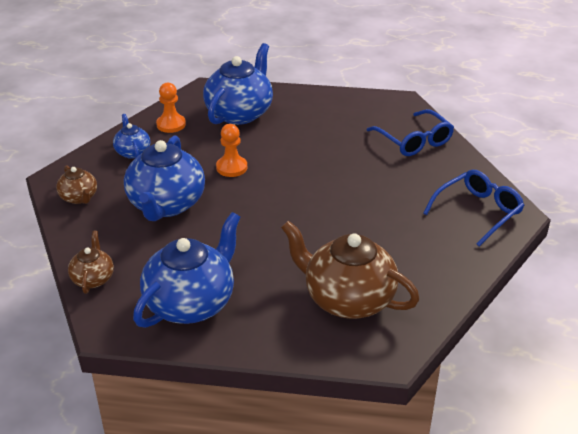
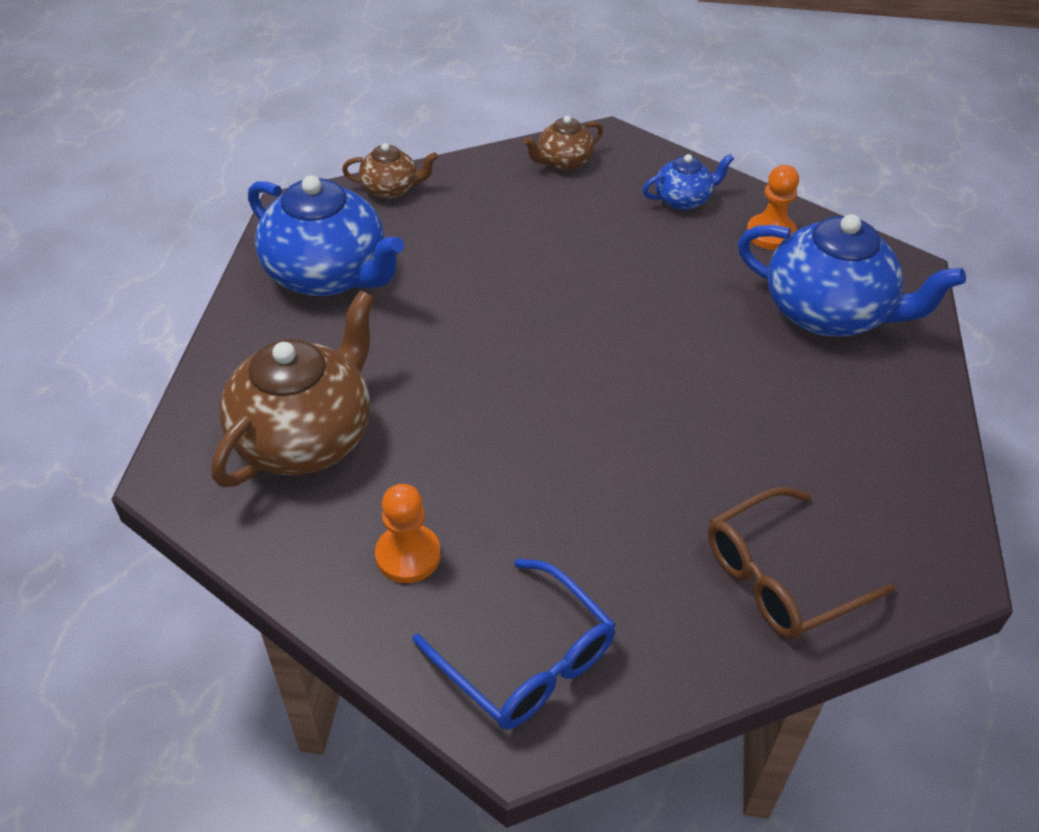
camera: 90 degrees right, 10 degrees up
blue teapot [124,135,205,221] -> none
orange pawn [216,124,247,177] -> orange pawn moved to [375,484,441,583]
blue glasses [367,109,454,156] -> brown glasses [708,487,895,639]

